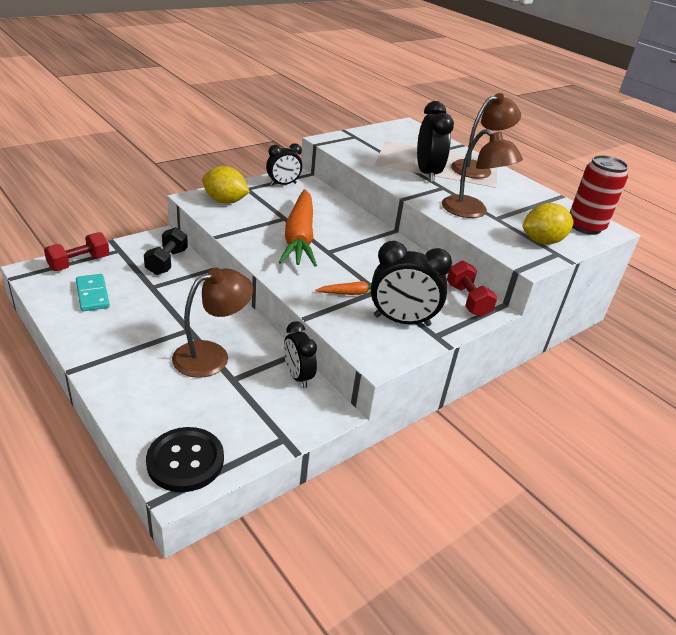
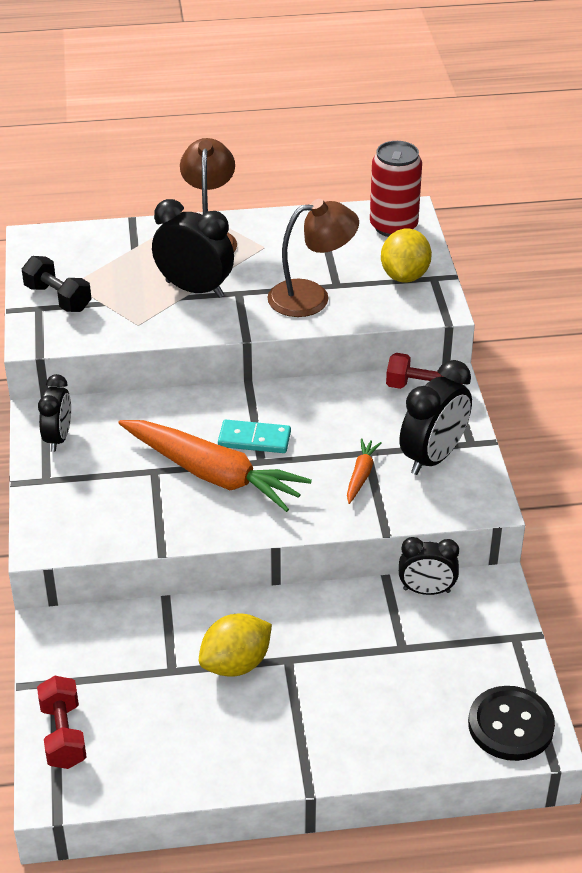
camera: 55 degrees left, 5 degrees up
turquoise domino [76,274,110,311] -> turquoise domino moved to [218,420,291,453]
black dumbbell [144,227,188,275] -> black dumbbell moved to [22,256,91,312]
brown lamp [172,268,253,378] -> none
yellow lemon [202,166,250,204] -> yellow lemon moved to [199,614,272,677]

